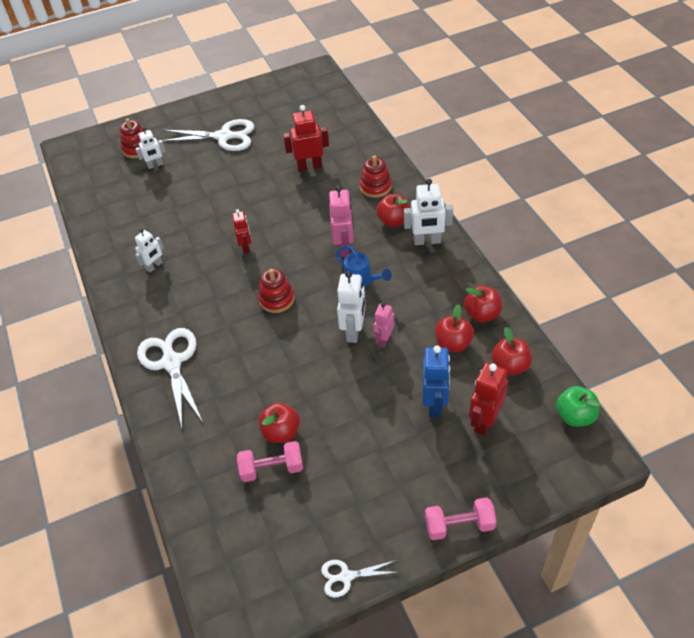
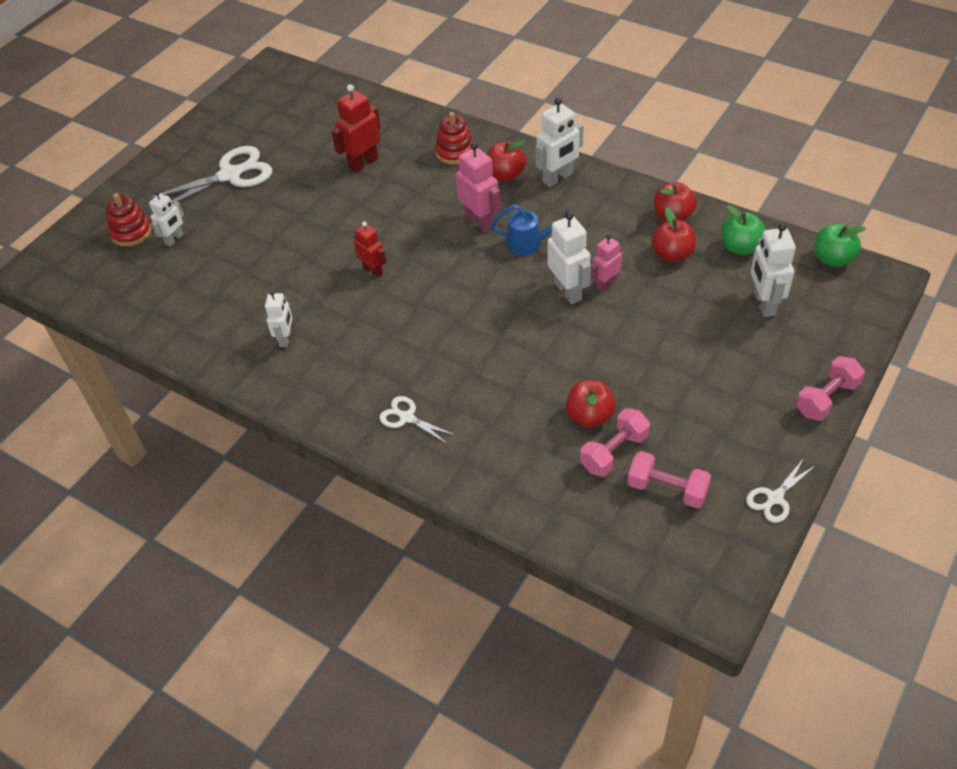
camera: 35 degrees left, 0 degrees up
white scissors [137,328,203,427] -> white scissors [379,396,456,444], size x0.52
red stacking toy [258,269,294,313] -> none
pink robot [373,303,394,348] -> pink robot turned 60 degrees clockwise [590,234,622,292]
blue robot [423,346,450,417] -> none
red robot [469,363,508,436] -> white robot [751,223,796,317]
red apple [491,327,532,375] -> green apple [721,205,766,255]
none -> pink dumbbell [627,451,711,508]

